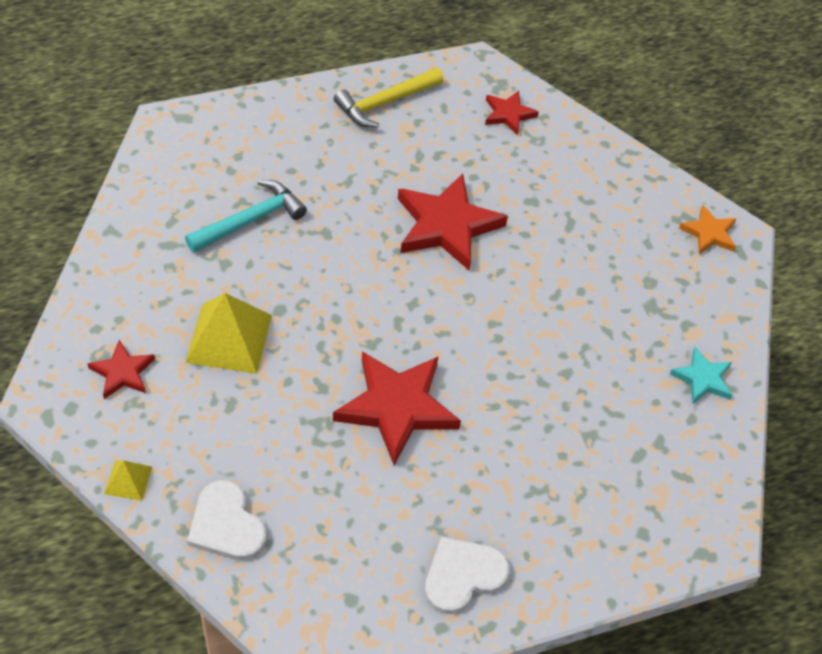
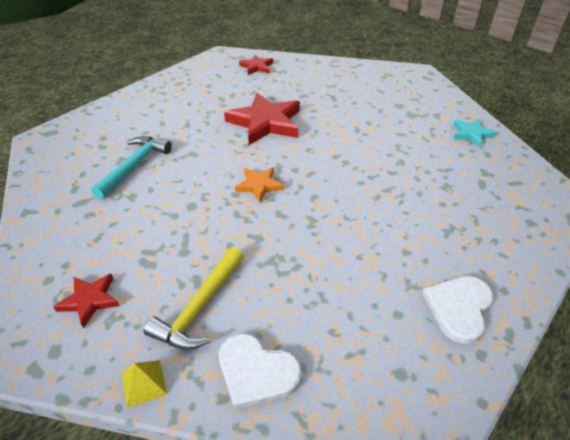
camera: 25 degrees left, 10 degrees down
yellow pyramid [185,293,272,374] -> none
red star [333,351,461,465] -> none
yellow hammer [334,68,443,128] -> yellow hammer moved to [144,247,244,350]
orange star [679,205,736,254] -> orange star moved to [235,167,284,202]

